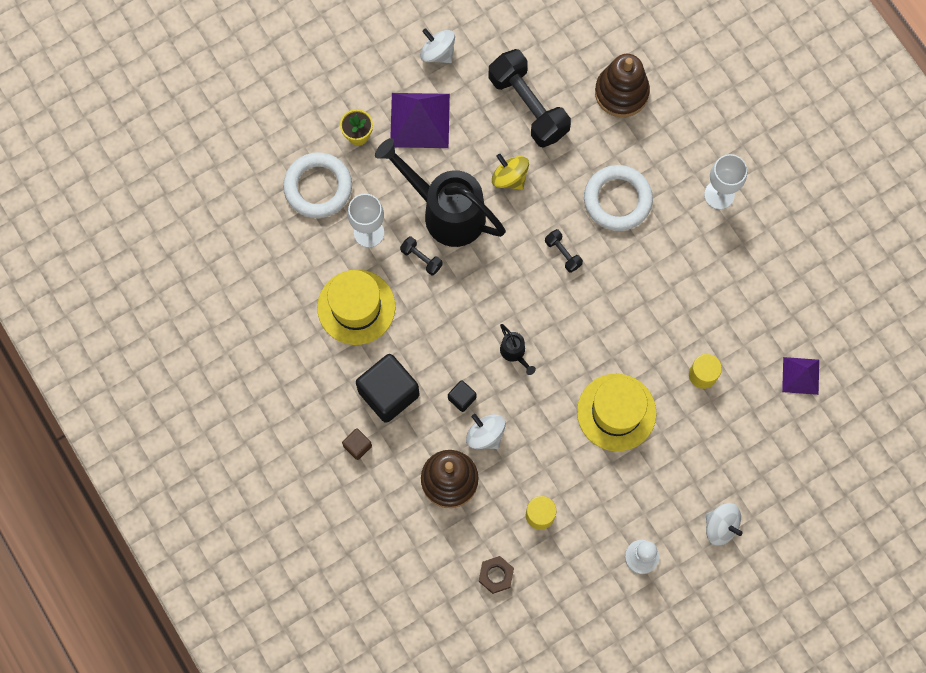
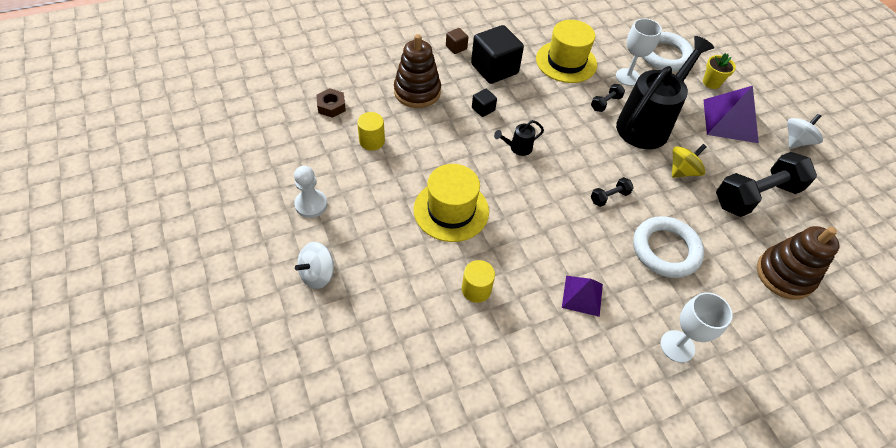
camera: 95 degrees right, 20 degrees down
white spinning top [466,414,505,449] -> none
purple pyramid [782,357,819,395] -> purple pyramid moved to [562,276,603,317]

